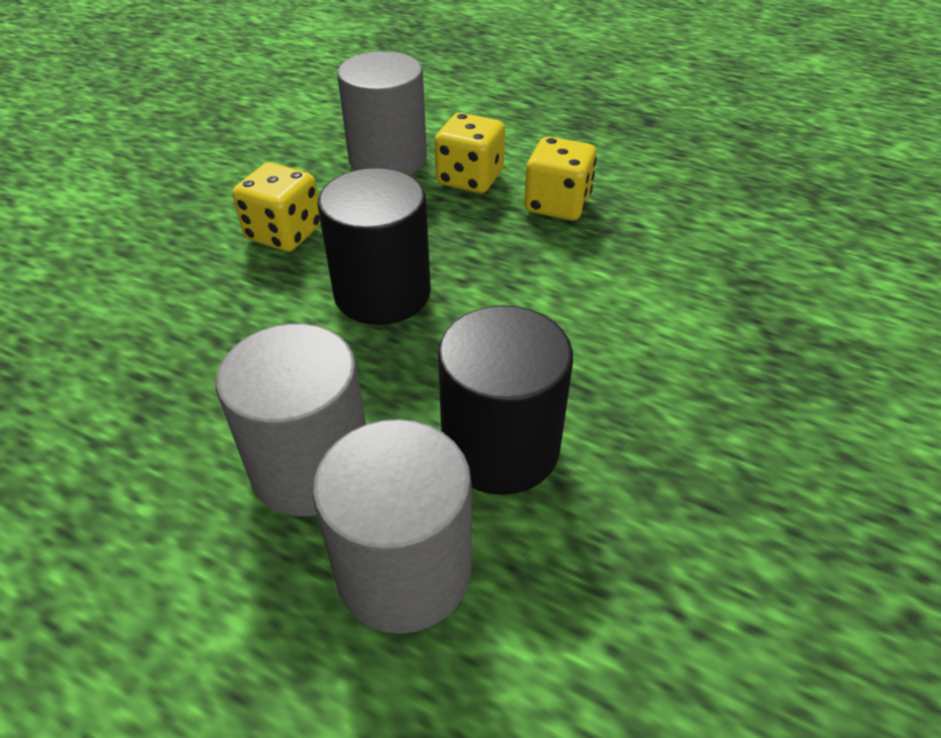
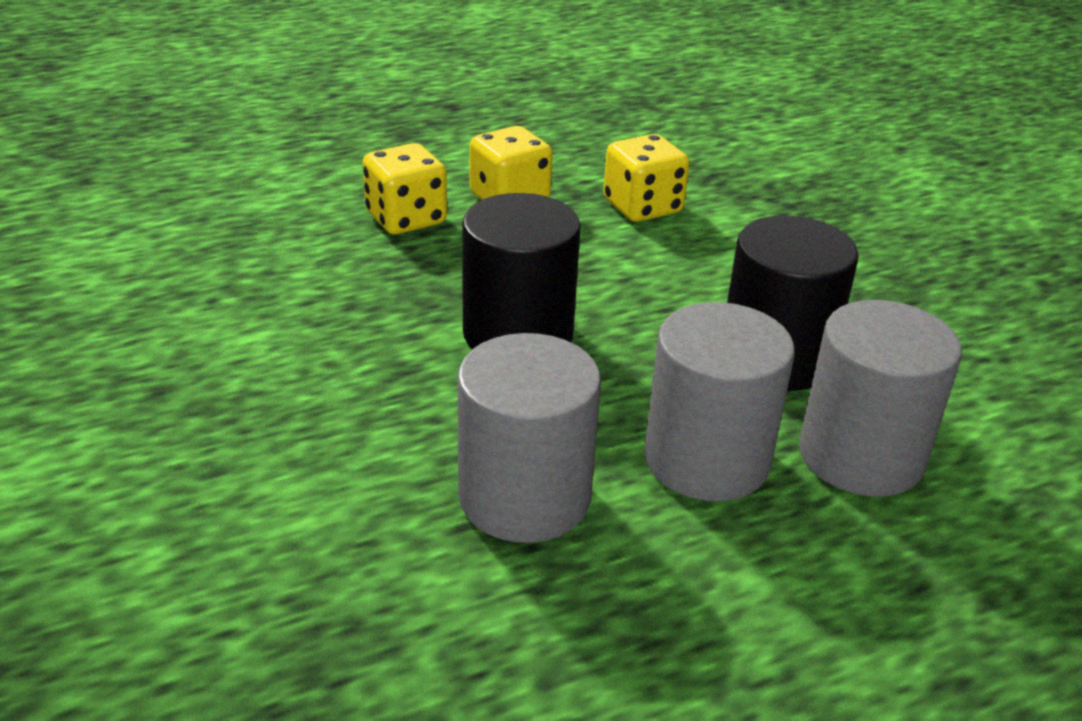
camera: 55 degrees left, 10 degrees down
yellow dice [232,162,321,252] -> yellow dice moved to [604,134,690,222]
grey cylinder [337,51,427,175] -> grey cylinder moved to [457,333,601,543]

